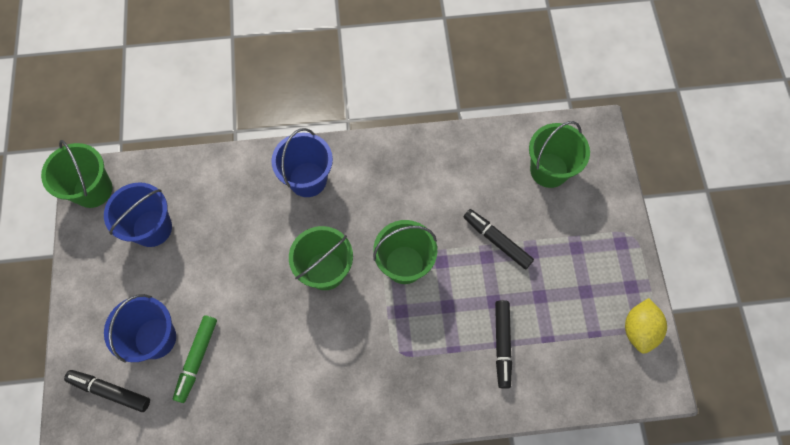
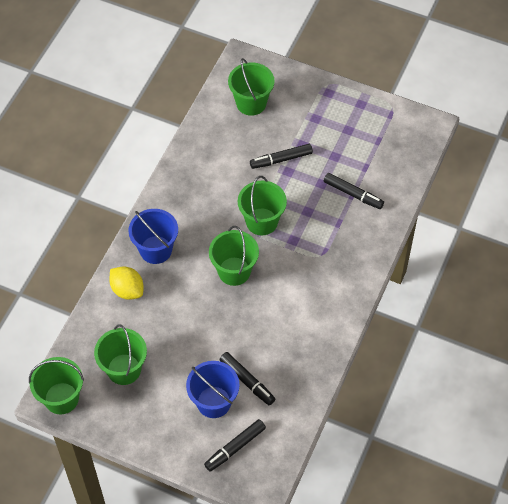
camera: 60 degrees left, 10 degrees down
blue bucket [104,183,172,247] -> green bucket [94,324,147,385]
green marker [173,315,217,403] -> black marker [220,352,275,405]
yellow lemon [625,298,667,354] -> yellow lemon moved to [109,267,144,300]

